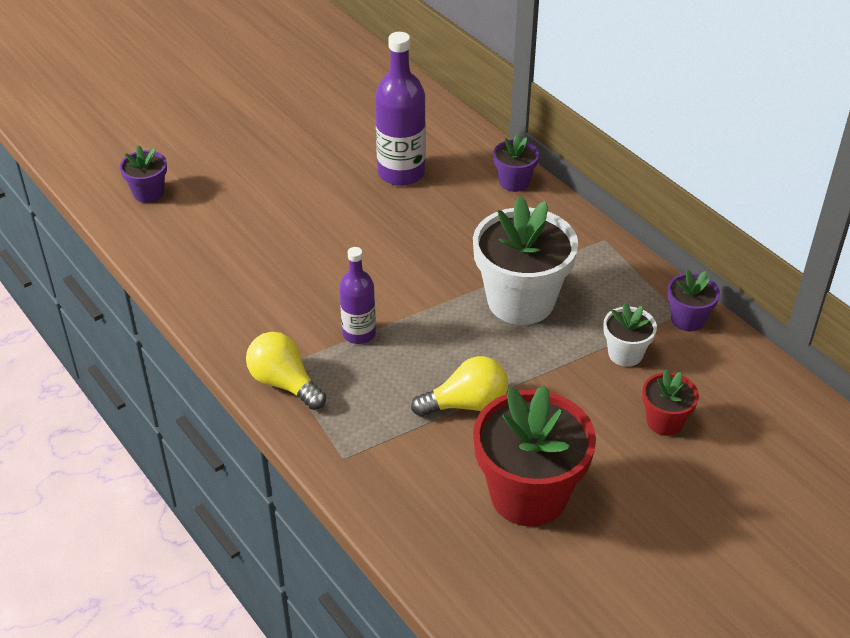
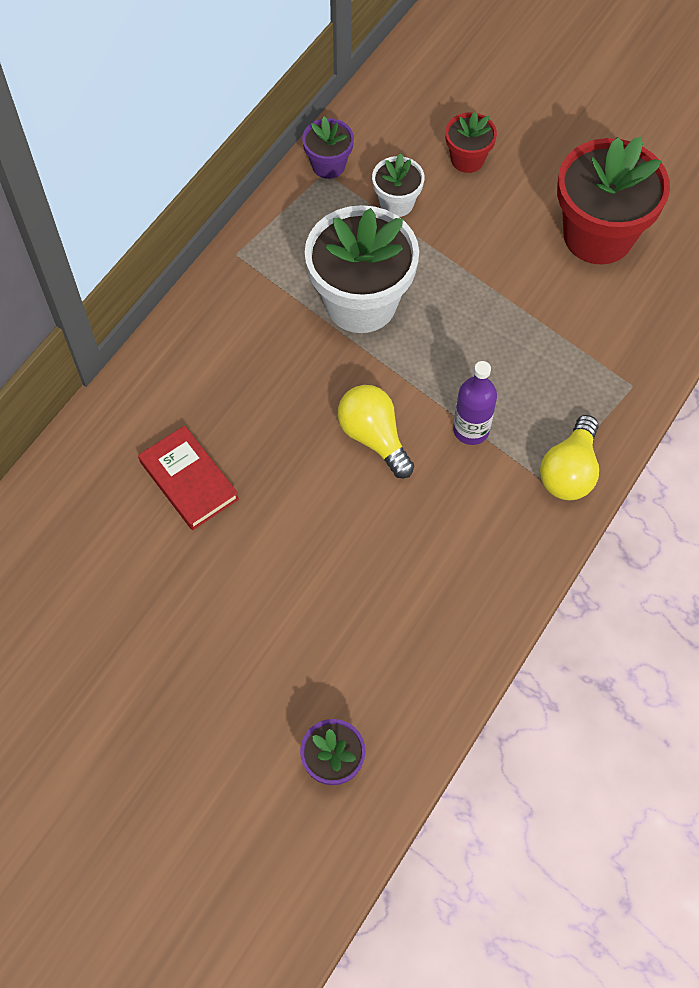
camera: 110 degrees left, 20 degrees up
purple bottle [375,32,426,186] -> red book [138,426,239,530]
yellow light bulb [411,356,508,417] -> yellow light bulb moved to [338,385,414,478]
purple flower pot [493,134,539,192] -> none

